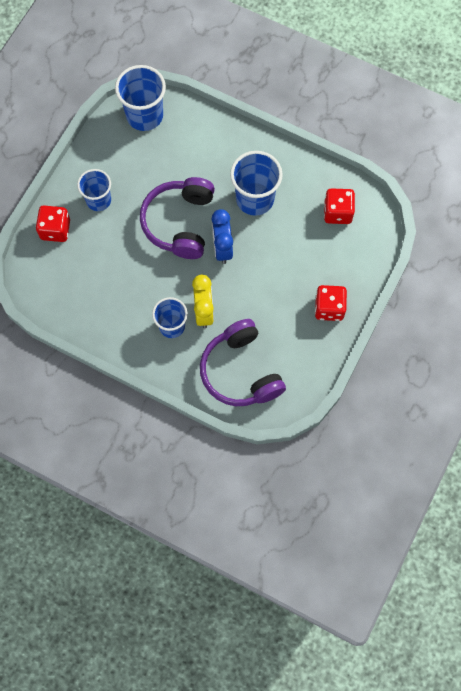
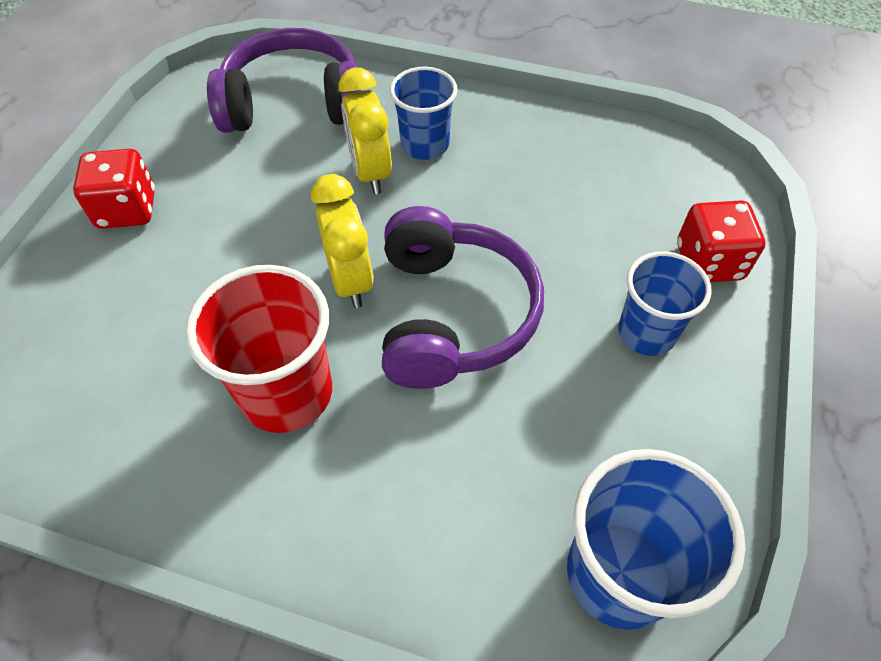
camera: 170 degrees right, 15 degrees down
purple headphones [200,319,286,406] -> purple headphones turned 60 degrees counterclockwise [207,28,362,133]
blue clock [211,209,233,264] -> yellow clock [311,174,374,308]
blue cup [230,151,283,216] -> red cup [186,265,332,433]
red dice [324,188,355,224] -> none

